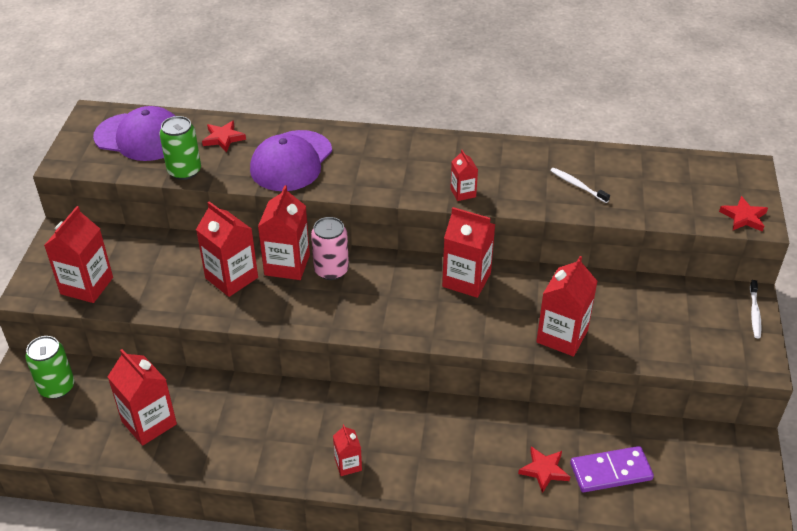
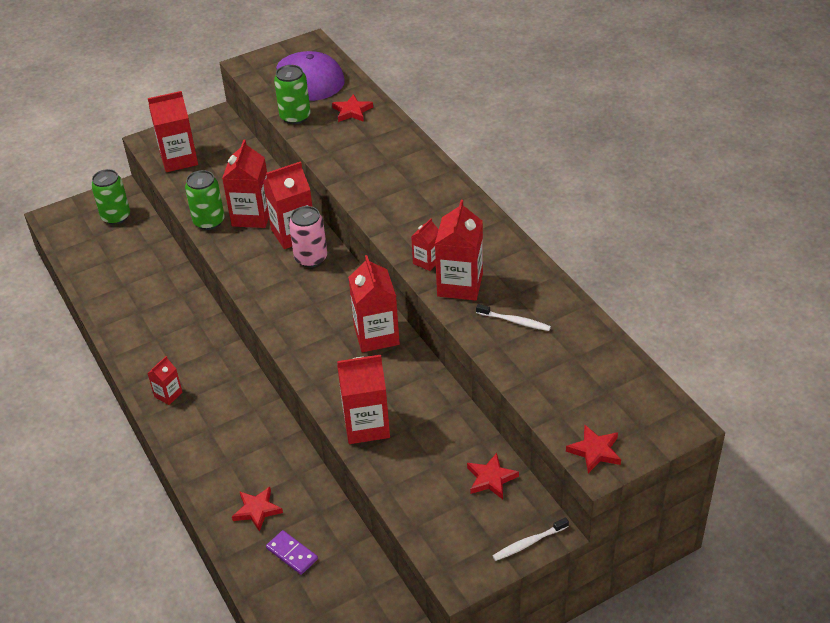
camera: 55 degrees right, 0 degrees up
red carton [108,349,177,446] -> red carton moved to [435,200,483,301]
purple cap [250,130,332,191] -> none
white toothbrush [550,168,610,203] -> white toothbrush turned 105 degrees clockwise [476,304,551,331]
purple domino [570,446,654,492] -> purple domino [266,530,318,575], size x0.66
none -> green can [185,170,225,230]
none -> red star [467,453,519,499]

